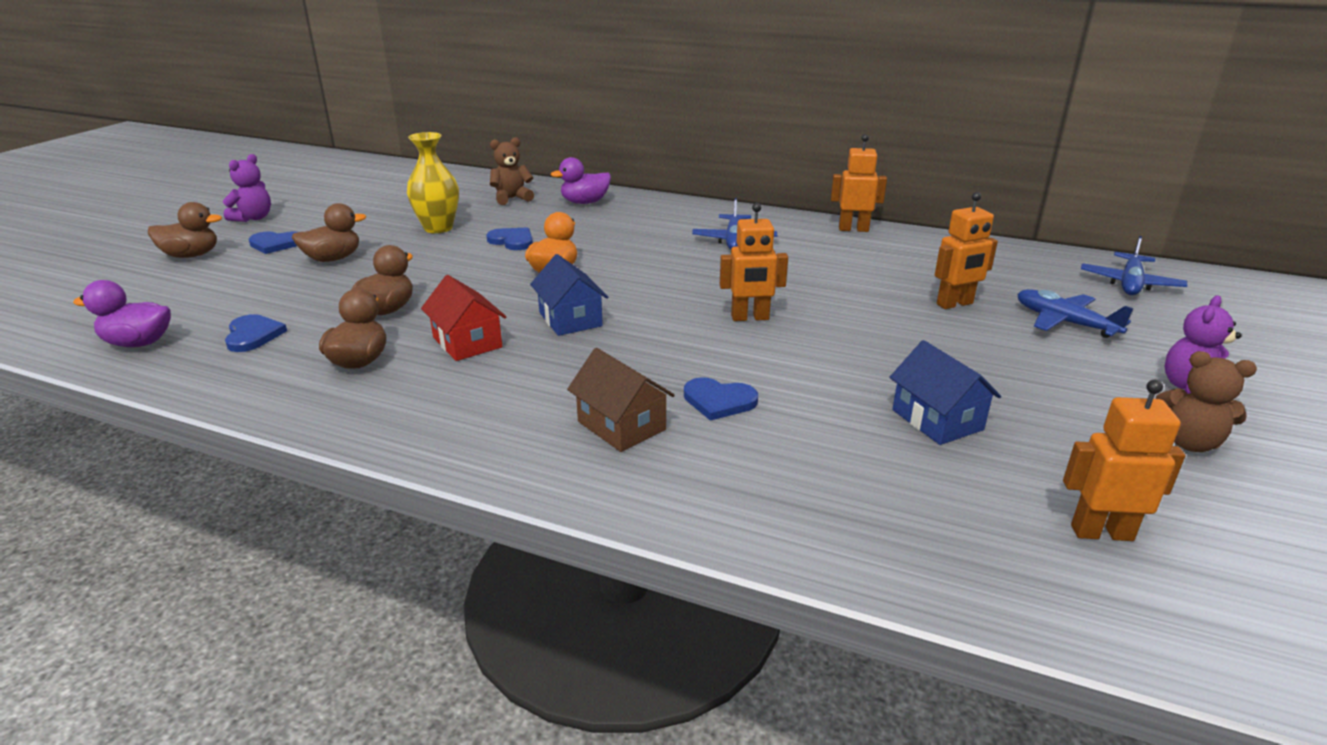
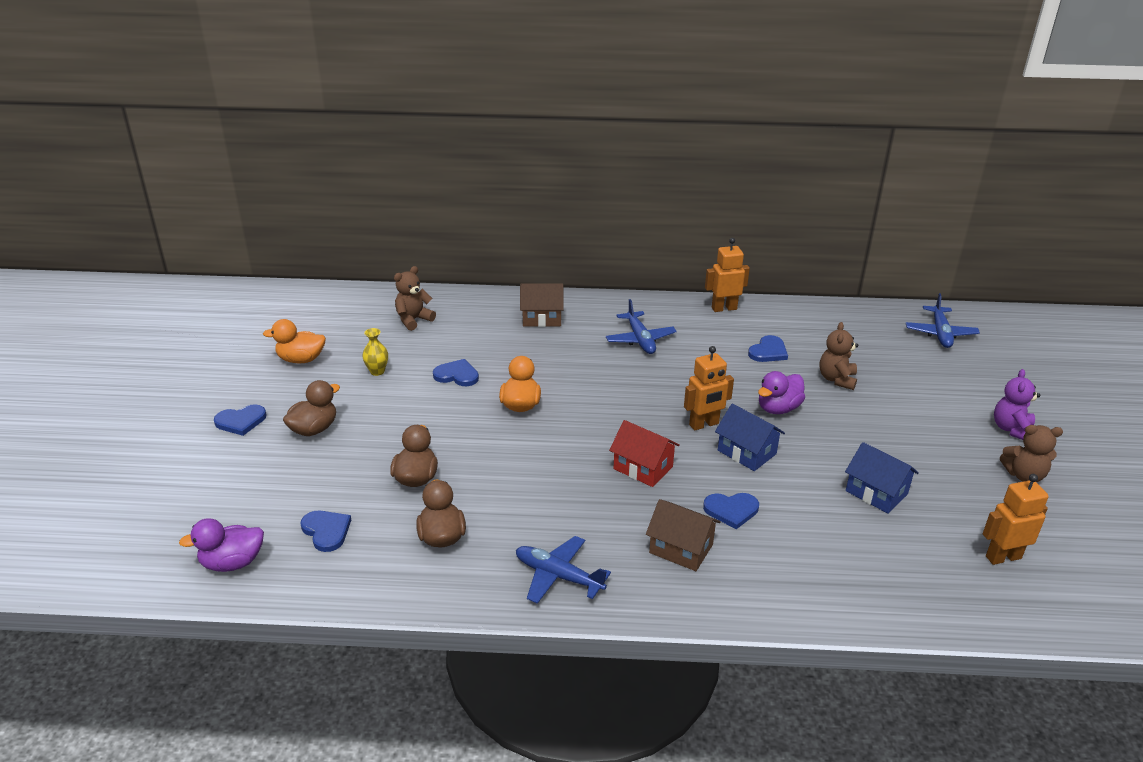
camera: 20 degrees left, 5 degrees up
brown duck [148,202,222,258] -> none
purple teddy bear [223,154,271,222] -> none
yellow vase [407,132,459,233] -> yellow vase [362,328,388,376], size x0.55
red house [421,275,506,361] -> red house moved to [609,420,680,487]
blue house [530,254,608,336] -> blue house moved to [715,404,785,471]
purple duck [550,157,611,204] -> purple duck moved to [758,371,805,414]
orange robot [935,192,998,309] -> brown teddy bear [819,322,858,390]
blue plane [1017,289,1134,338] -> blue plane moved to [516,536,611,604]
none -> orange duck [263,319,326,363]
none -> brown house [520,284,564,327]
none -> blue heart [748,335,788,362]

